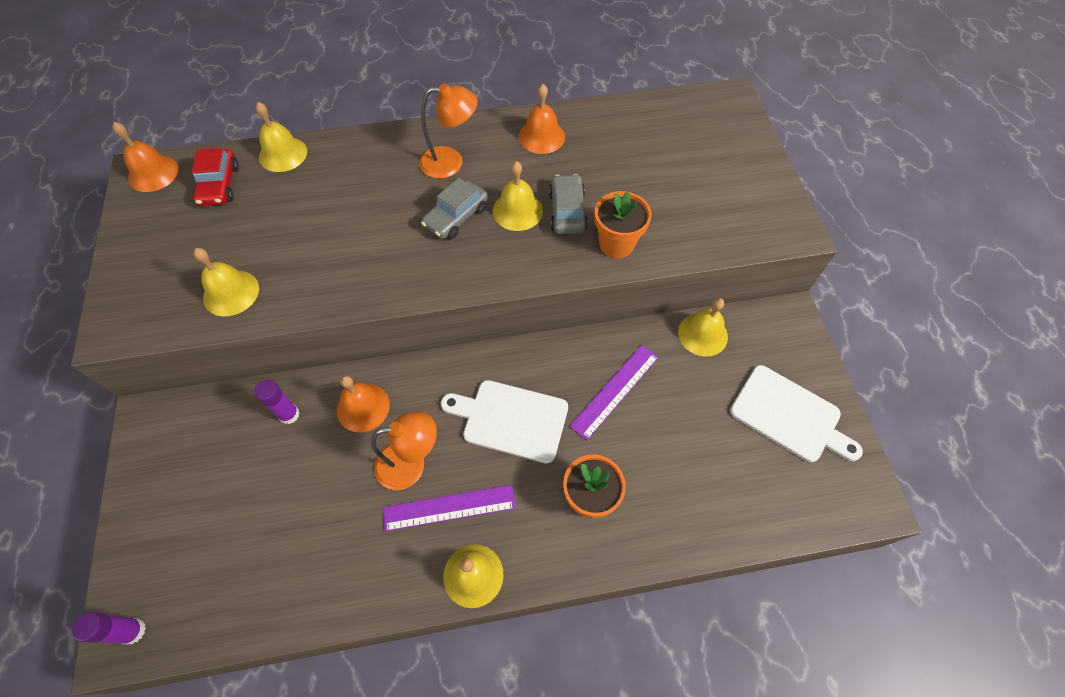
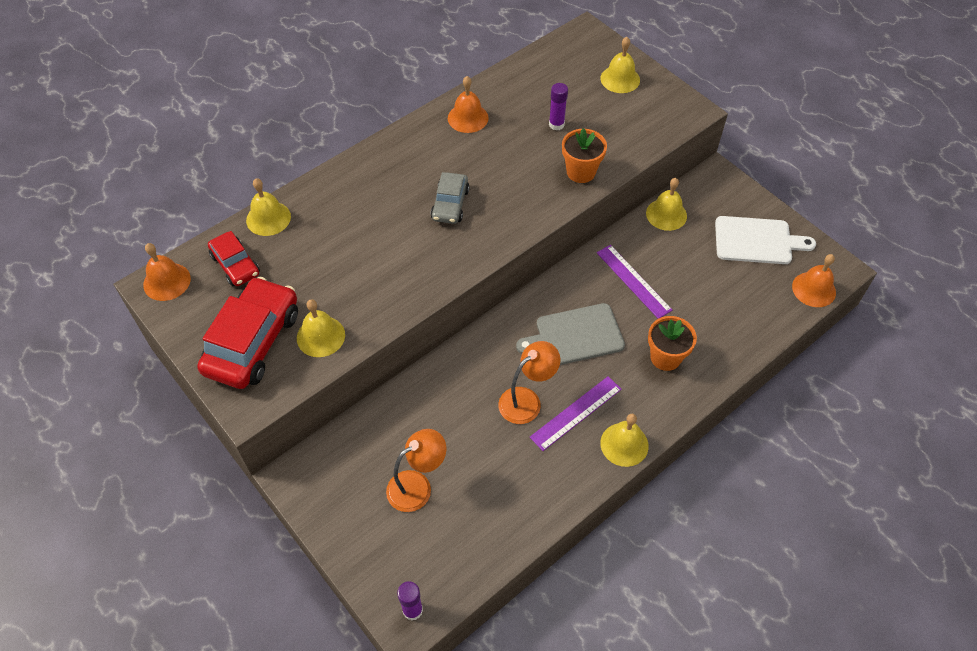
camera: 30 degrees left, 5 degrees down
purple glue stick [254,380,300,424] -> purple glue stick moved to [549,83,568,130]
orange bell [337,376,390,432] -> orange bell moved to [792,254,836,307]
orange lamp [419,83,478,179] -> orange lamp moved to [386,429,446,512]
white cutting board [441,380,568,464] -> grey cutting board [516,303,625,365]
yellow bell [493,161,543,231] -> yellow bell moved to [600,37,640,93]
grey car [549,174,588,234] -> none
purple ruler [569,345,659,440] -> purple ruler turned 45 degrees counterclockwise [597,245,672,319]
none -> red car [197,277,298,389]

